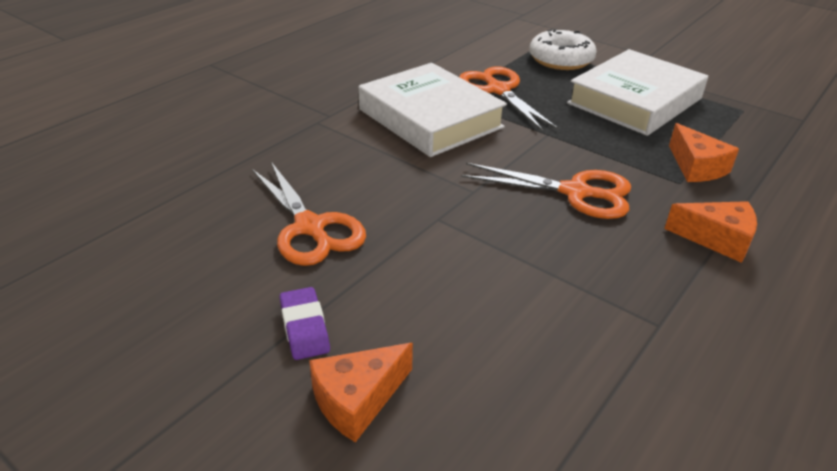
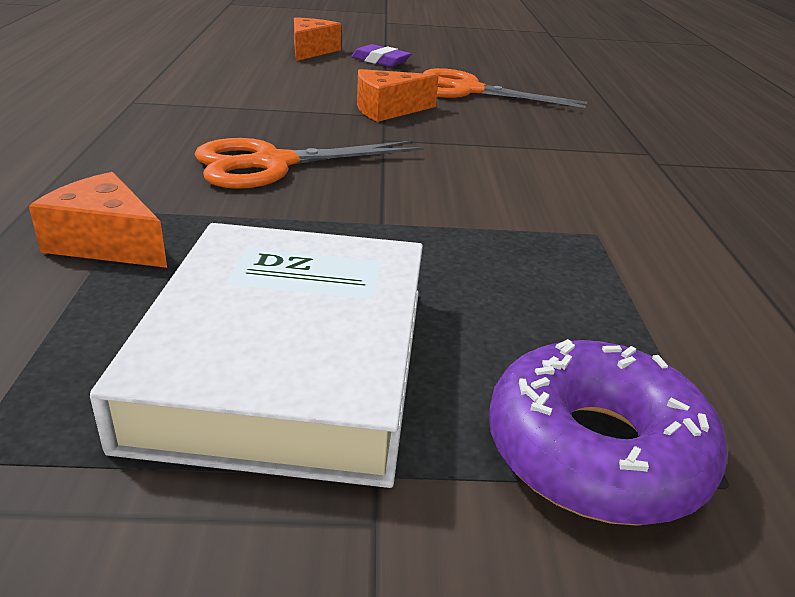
camera: 140 degrees right, 5 degrees down
white book [358,63,507,157] -> none
orange scissors [459,66,558,131] -> none
white donut [529,29,597,70] -> purple donut [489,339,728,526]
orange cheese [664,201,757,263] -> orange cheese moved to [357,69,439,122]

